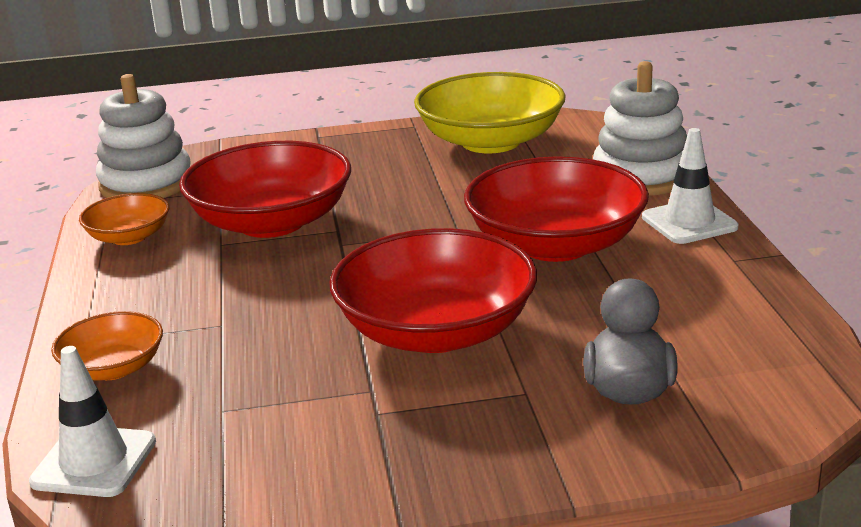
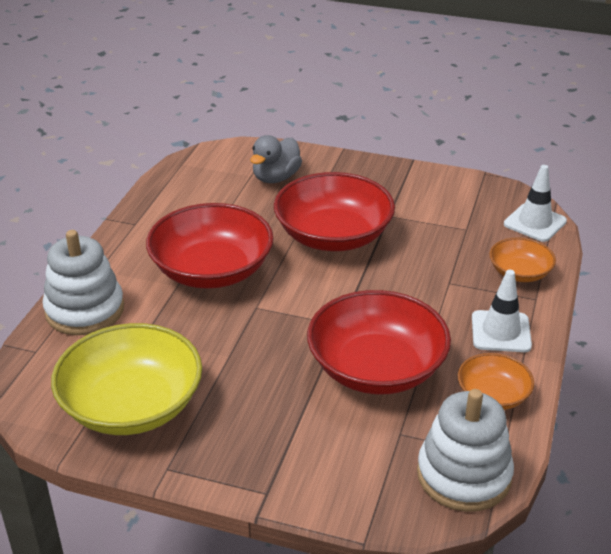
camera: 155 degrees left, 10 degrees up
white traffic cone [642,128,738,244] -> white traffic cone moved to [472,270,532,352]

